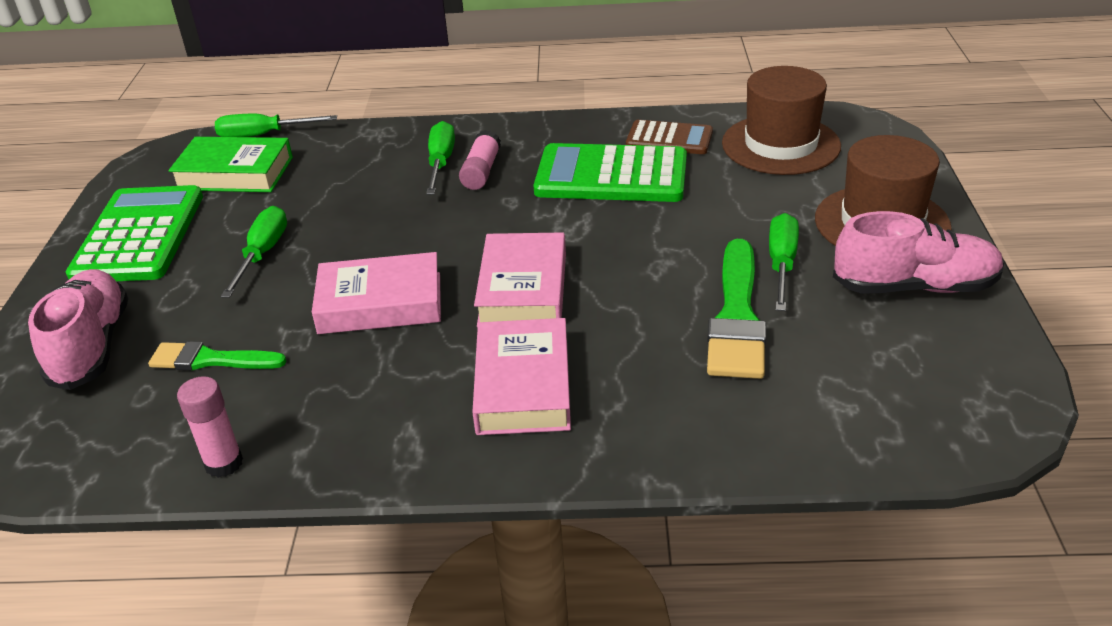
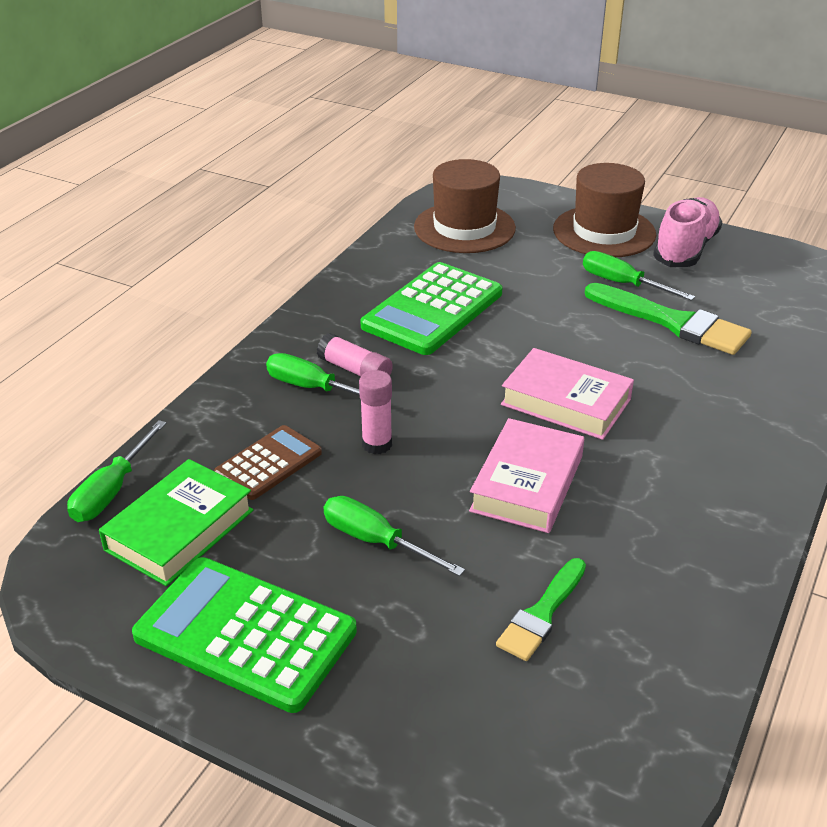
camera: 65 degrees left, 0 degrees up
pink shoe [28,269,129,390] -> none
pink glue stick [177,376,243,478] -> pink glue stick moved to [359,370,392,454]
pink book [472,318,571,435] -> none
brown calculator [626,120,713,154] -> brown calculator moved to [214,425,322,500]

